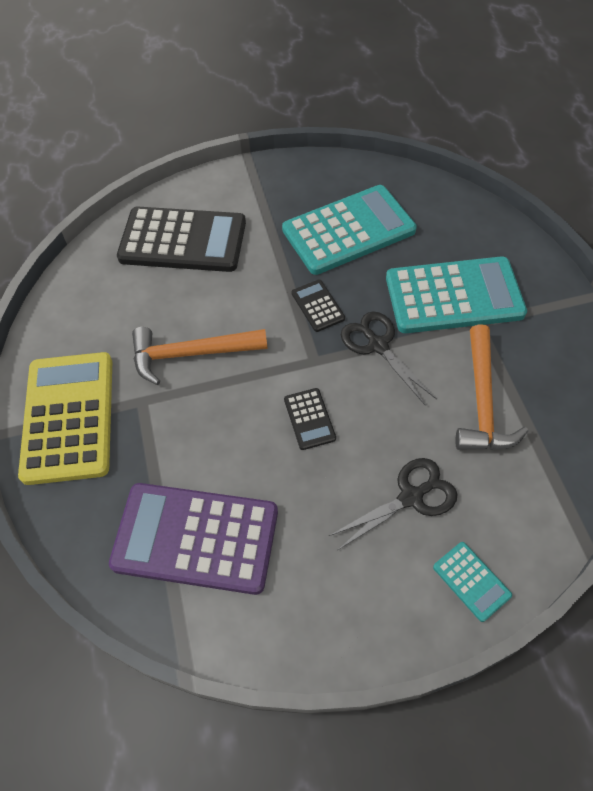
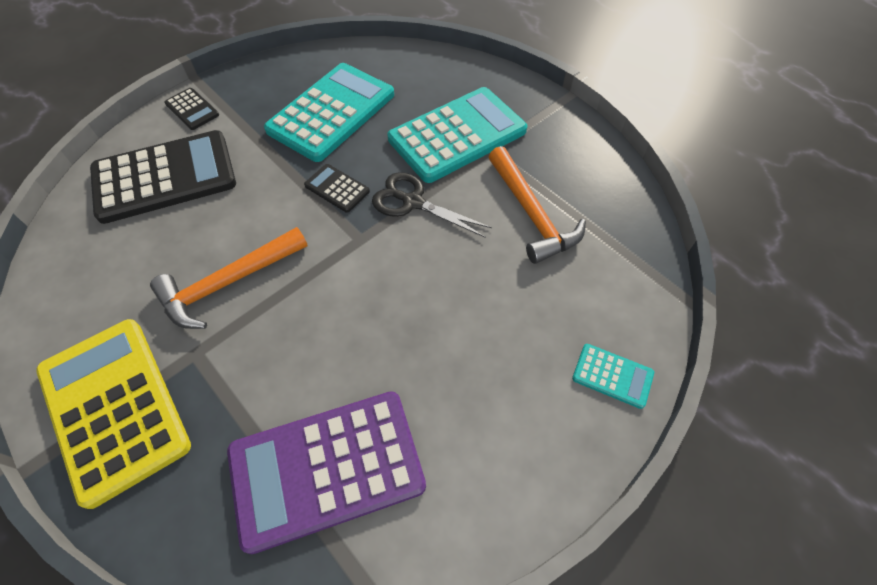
camera: 30 degrees left, 0 degrees up
black calculator [284,388,336,450] -> black calculator moved to [164,88,219,130]
black scissors [329,458,458,550] -> none

